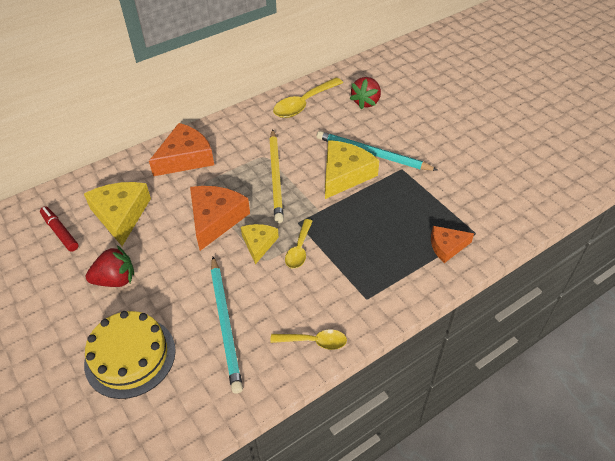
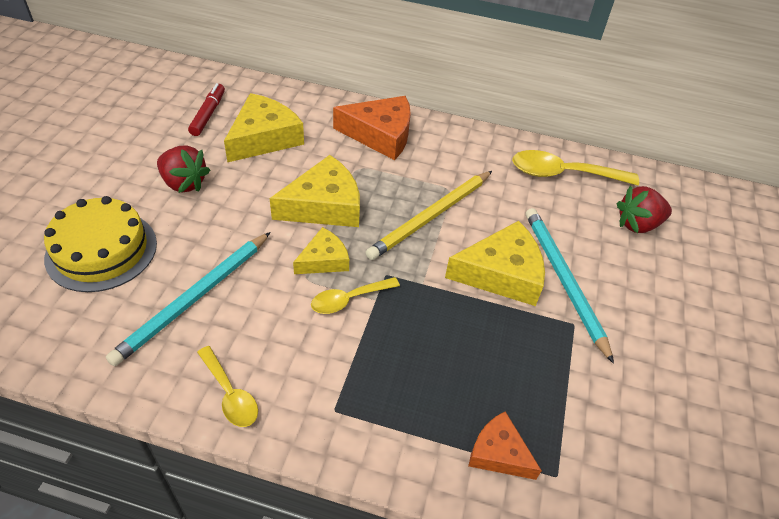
camera: 45 degrees right, 0 degrees up
orange cheese [190,186,250,251] -> yellow cheese [270,155,360,227]

